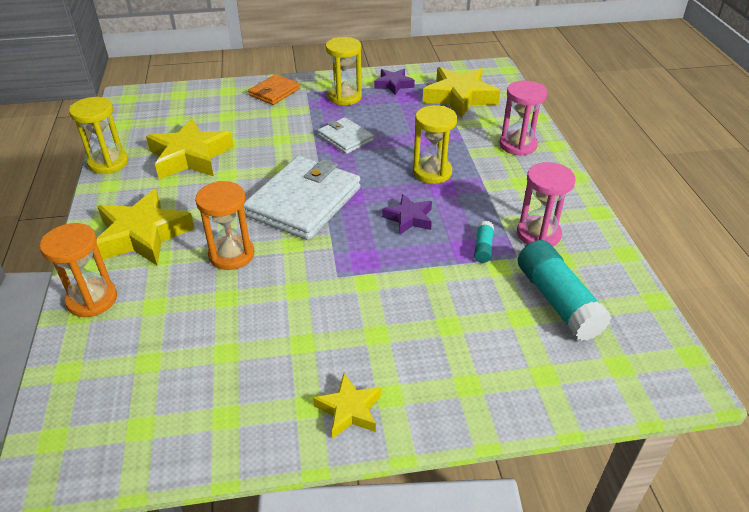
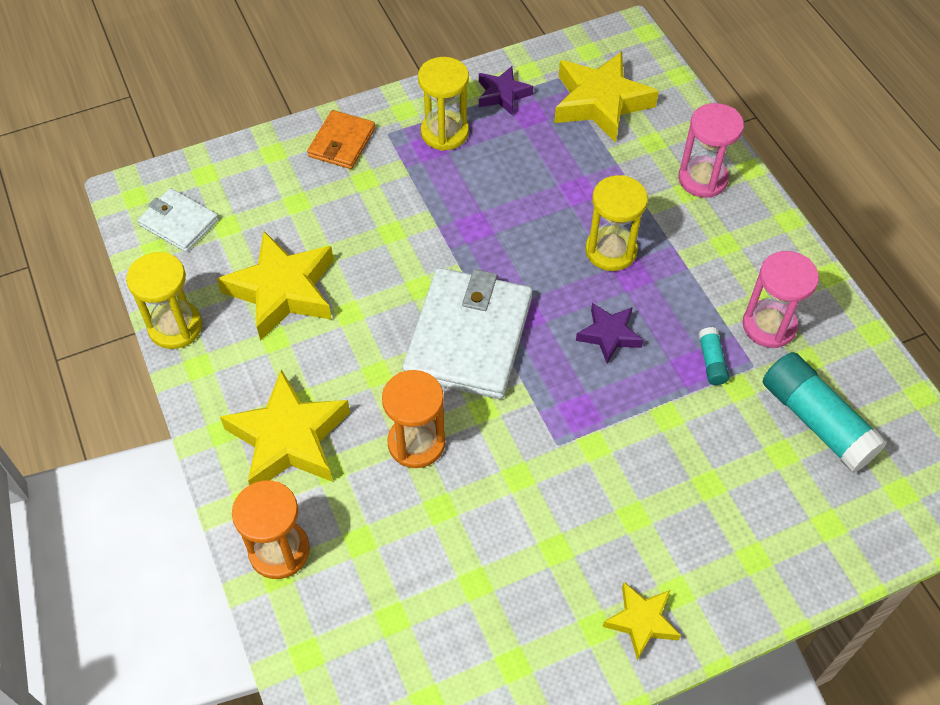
camera: 15 degrees left, 15 degrees up
white wallet [318,117,374,154] -> white wallet moved to [138,188,219,252]

